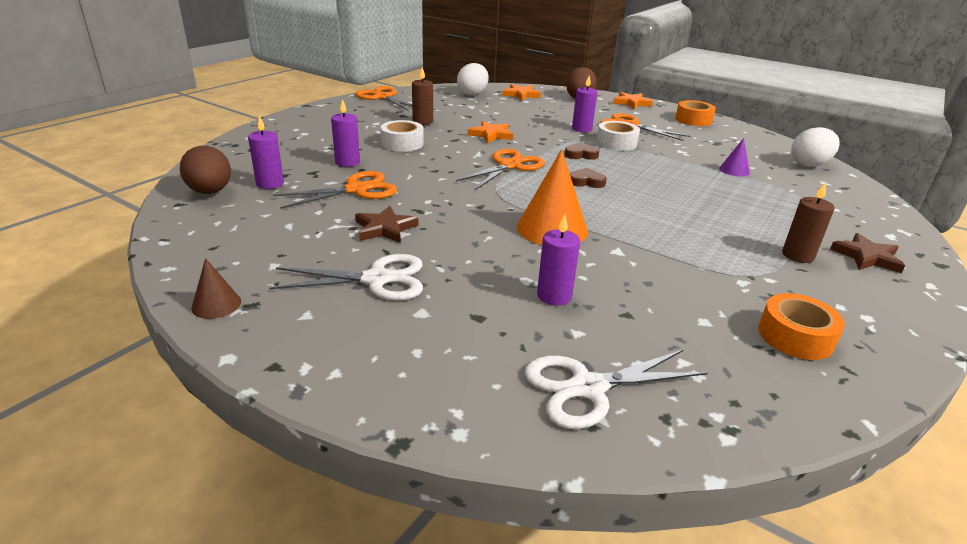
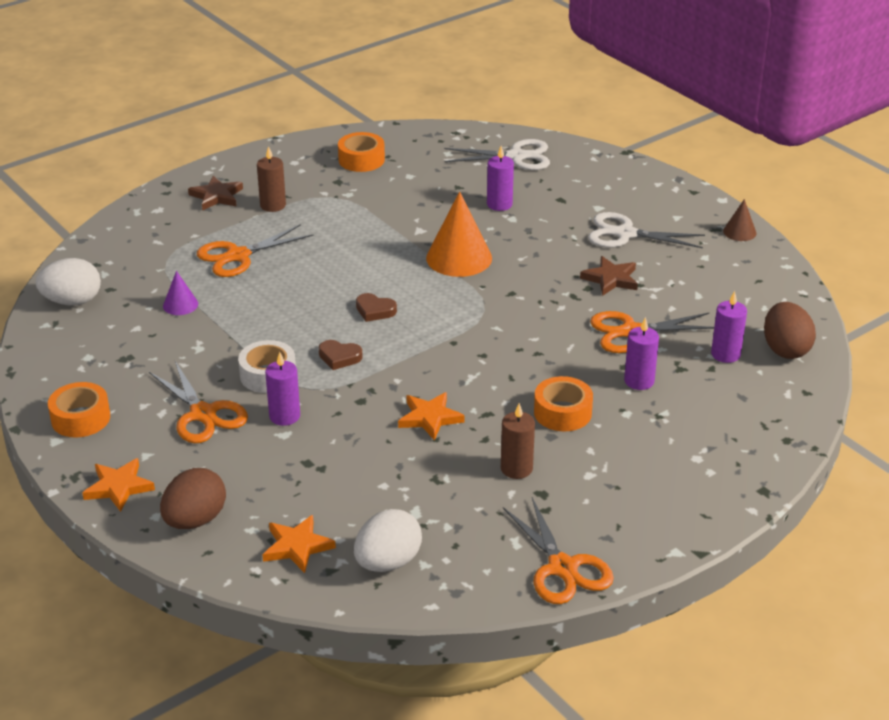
camera: 160 degrees left, 5 degrees up
white tape [380,120,424,152] -> orange tape [534,376,593,431]
orange scissors [456,149,545,189] -> orange scissors moved to [197,224,314,277]

